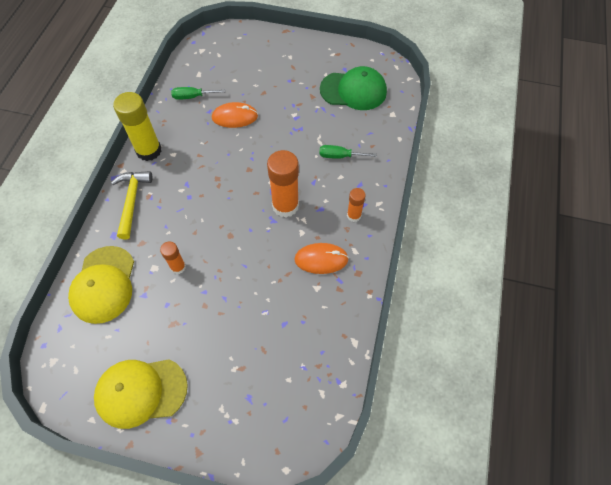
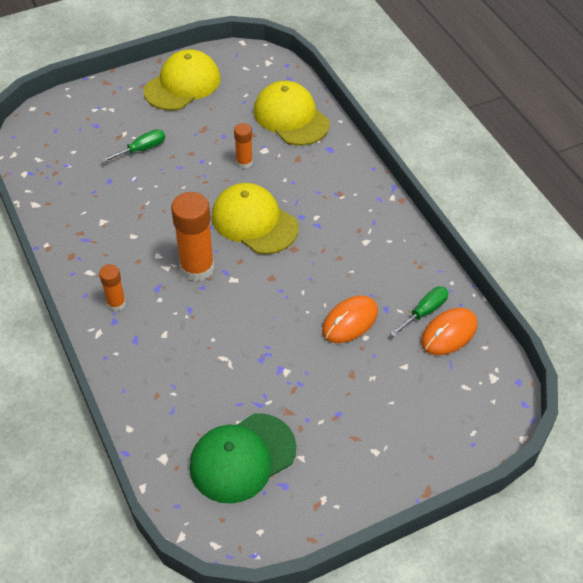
camera: 140 degrees right, 10 degrees down
yellow hammer [111,171,153,239] -> none
yellow glue stick [113,92,161,161] -> none
orange mouse [294,243,349,274] -> orange mouse moved to [421,308,477,355]
green screwdriver [319,145,377,159] -> green screwdriver moved to [101,129,165,163]
none -> yellow cap [212,183,298,254]

